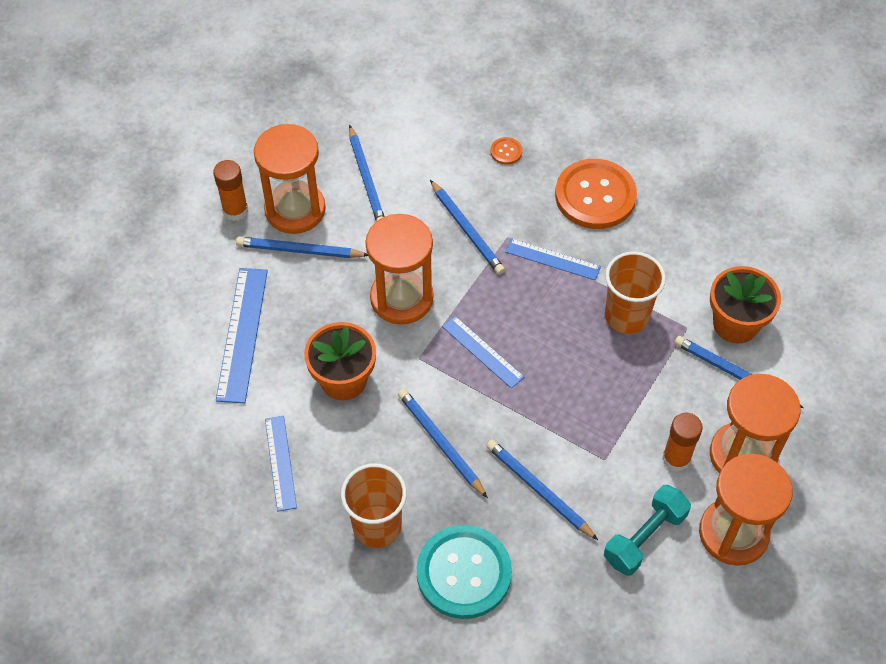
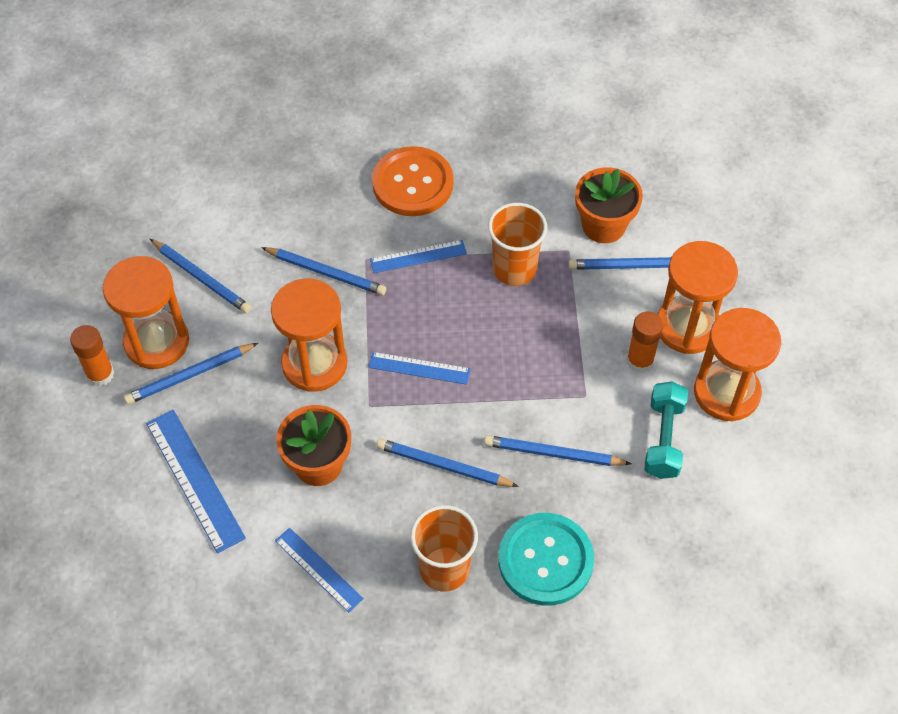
camera: 35 degrees left, 0 degrees up
orange button [490,137,522,165] -> none

